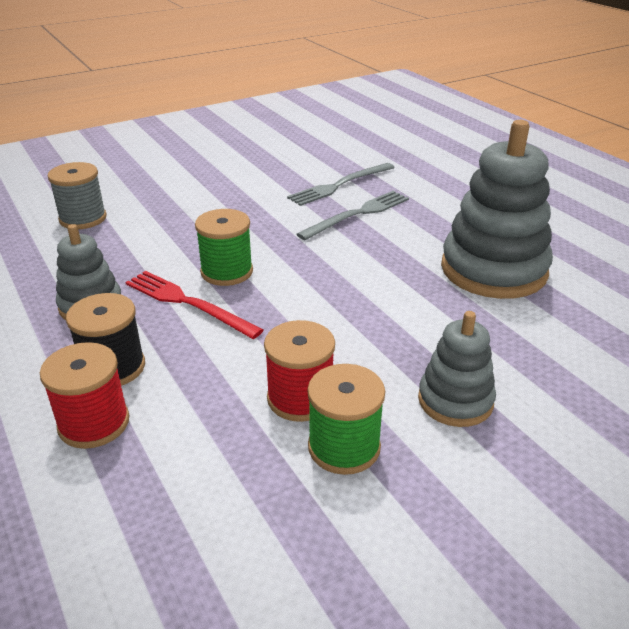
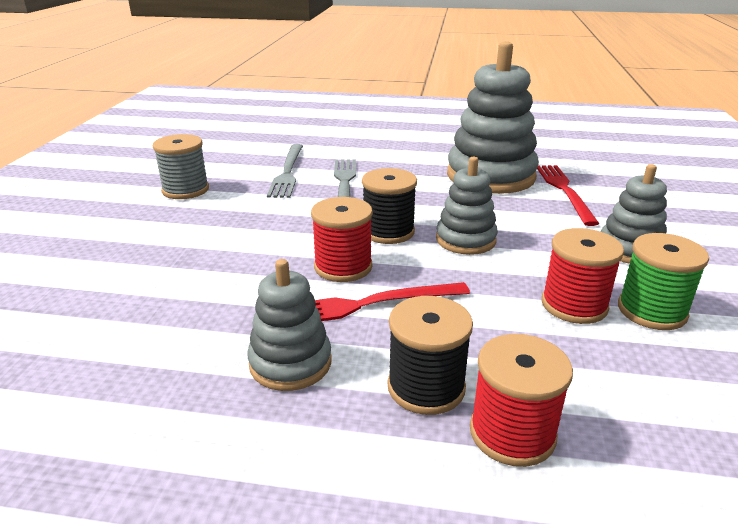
camera: 50 degrees left, 5 degrees down
grey spool [48,162,107,229] -> grey spool moved to [153,134,209,199]
green spool [195,209,253,286] -> red spool [311,197,373,282]
none -> black spool [362,168,417,244]
none -> grey stacking toy [436,157,498,255]
none -> red fork [537,165,600,226]

